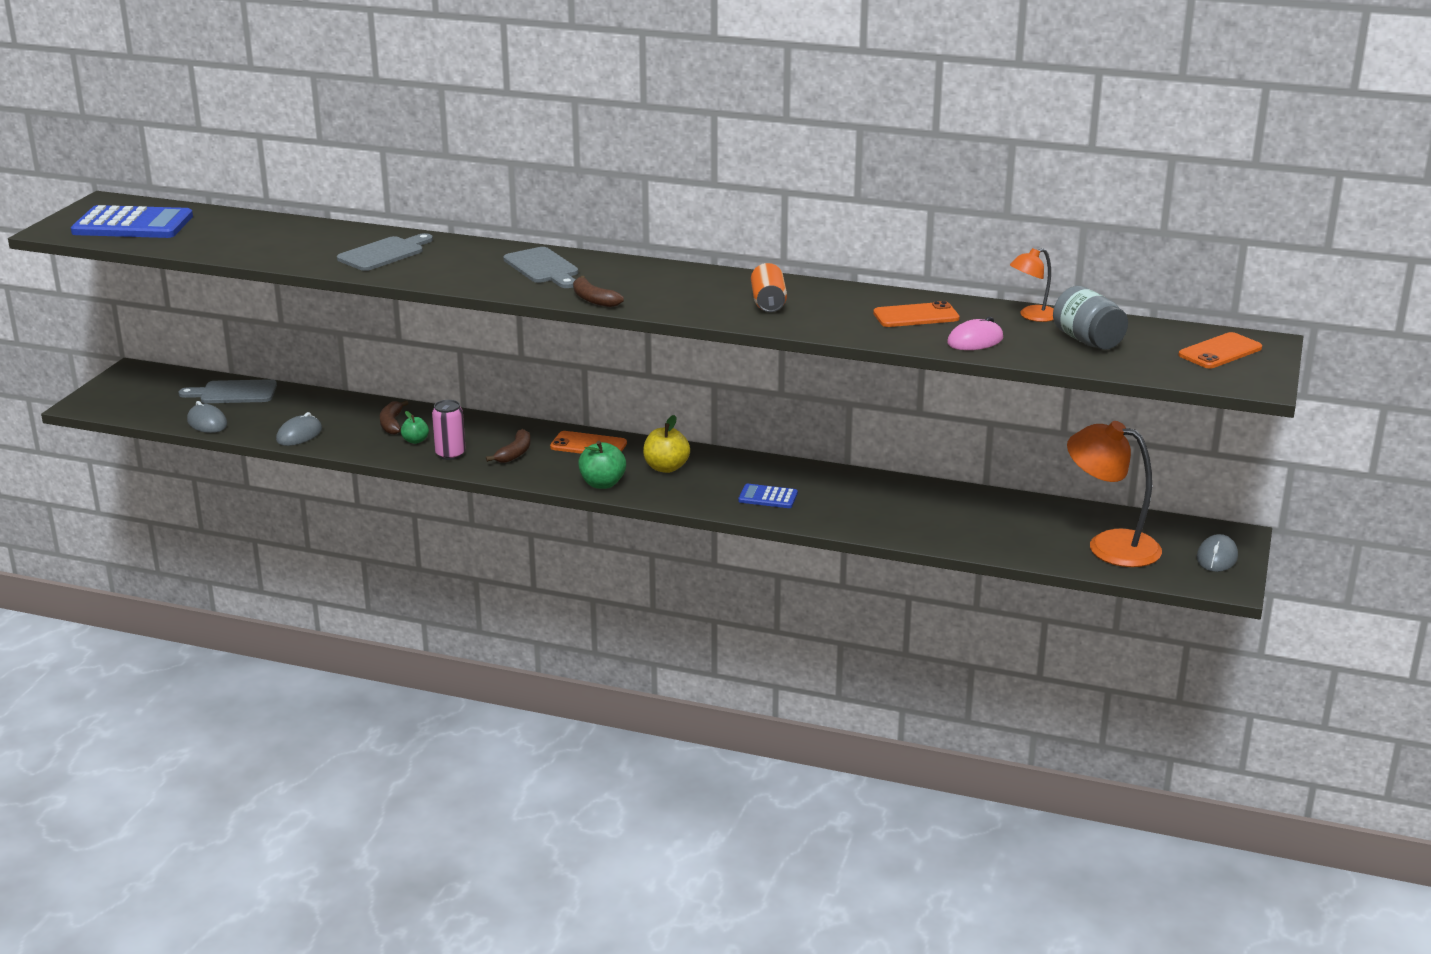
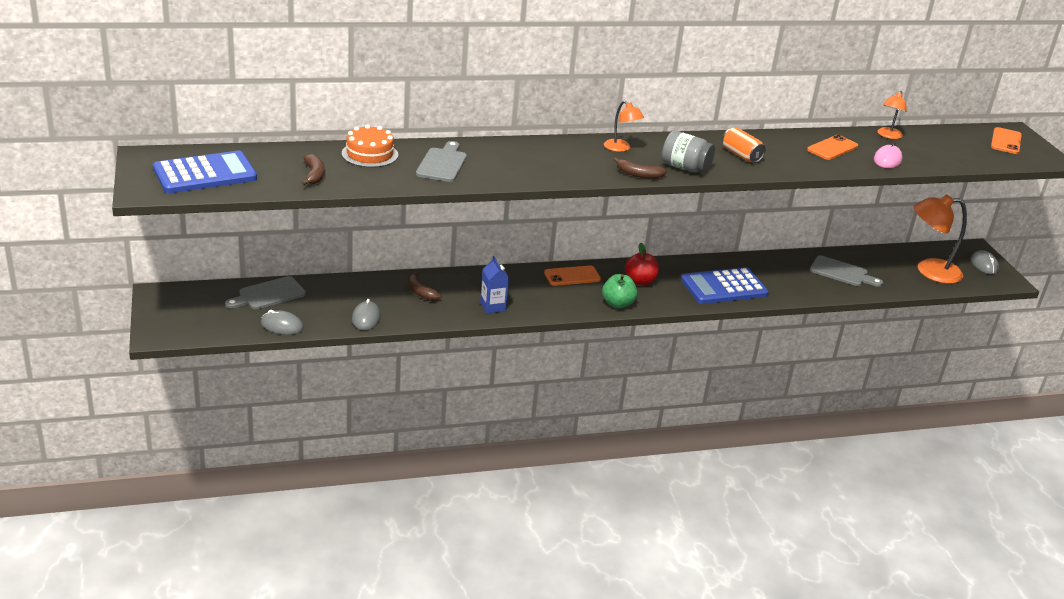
camera: 35 degrees left, 5 degrees up
green apple [401,411,429,444] -> none
pink can [432,400,466,460] -> blue carton [480,256,509,313]
brown banana [486,429,531,463] -> brown banana moved to [301,154,324,185]
grey cutting board [503,247,578,288] -> grey cutting board moved to [810,255,883,287]
yellow apple [643,415,690,473] -> red apple [625,243,659,285]
blue calculator [738,484,798,508] -> blue calculator [681,267,769,304], size x2.02
grey jar [1053,286,1128,350] -> grey jar moved to [662,131,715,173]
none -> orange cake [342,124,398,167]
none -> orange lamp [604,101,644,152]

